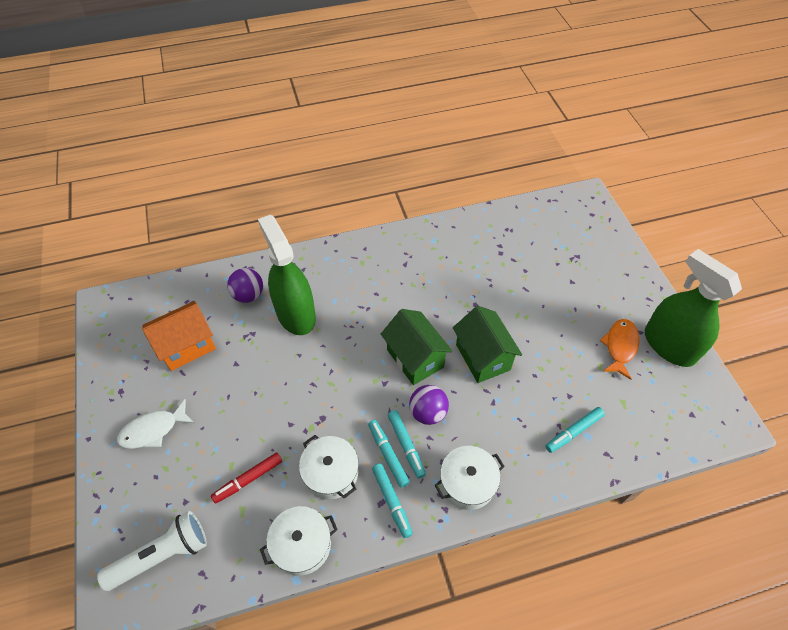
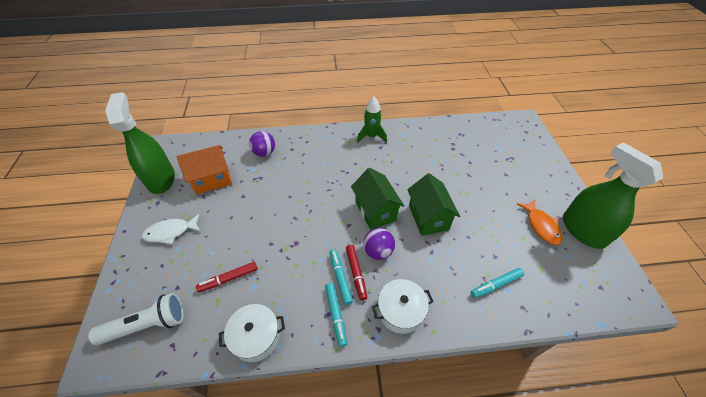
camera: 10 degrees right, 5 degrees down
green spray bottle [258,215,316,335] -> green spray bottle moved to [105,92,175,194]
white pot [299,435,359,500] -> none
turquoise marker [388,410,426,478] -> red marker [346,245,367,300]
orange fish [600,319,639,380] -> orange fish turned 135 degrees clockwise [517,199,563,245]
none -> green rocket [357,97,387,143]

